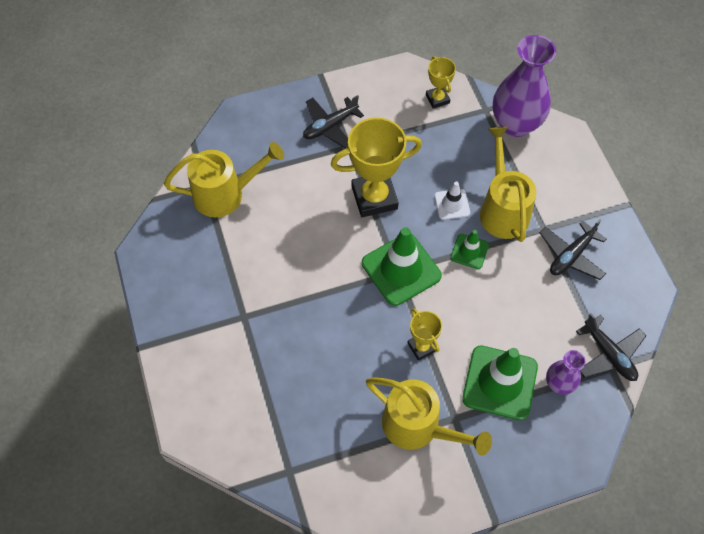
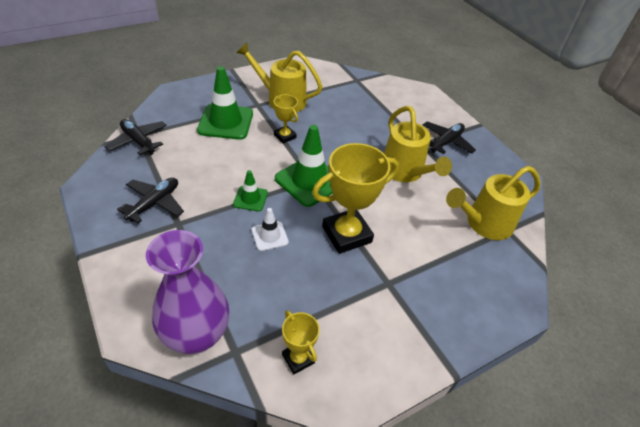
camera: 165 degrees right, 15 degrees down
black plane [303,95,364,149] -> black plane moved to [423,121,476,154]
yellow watering can [480,126,537,242] -> yellow watering can moved to [384,106,452,182]
purple vase [546,350,585,395] -> none

